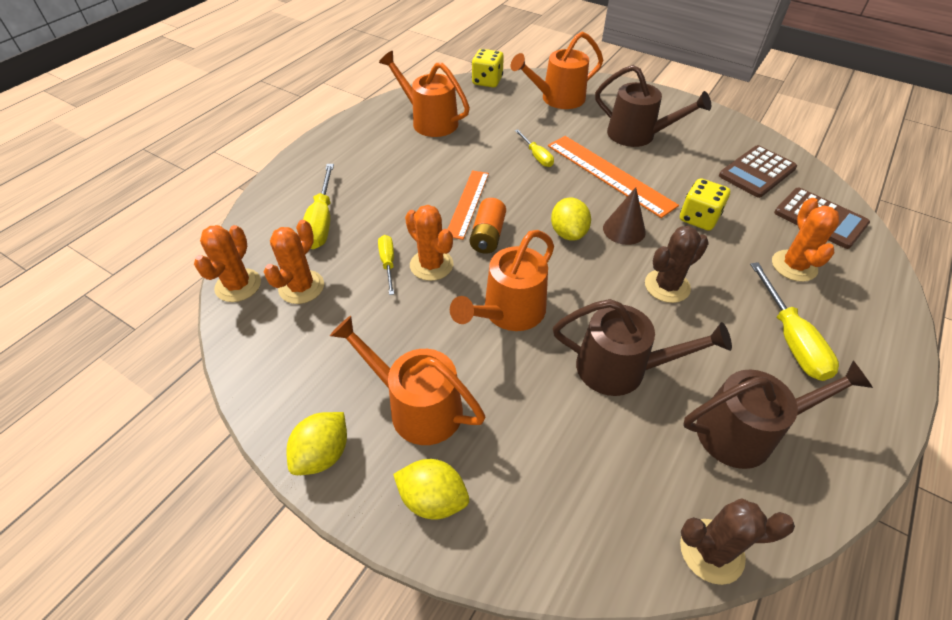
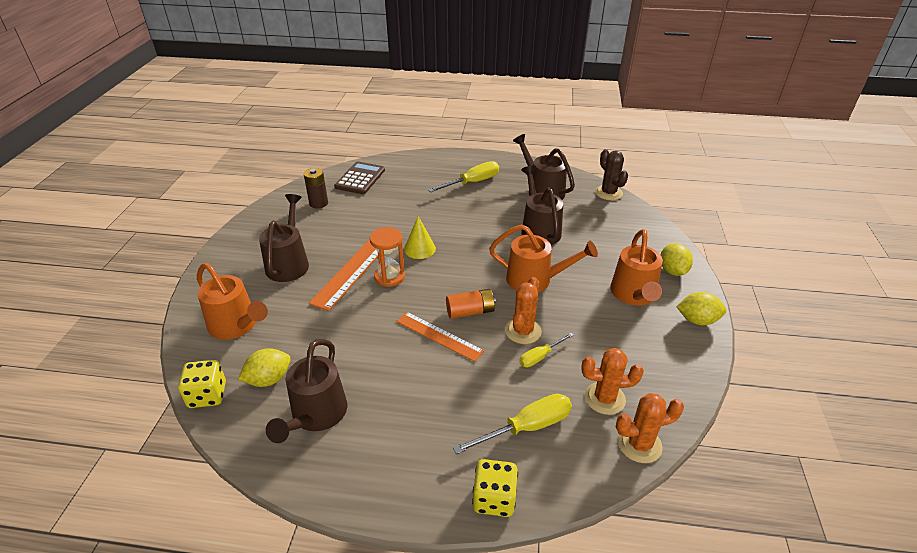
camera: 115 degrees left, 10 degrees down
orange watering can [379,51,470,137] -> brown watering can [266,339,347,443]
orange ruler [448,170,489,240] -> orange ruler turned 45 degrees clockwise [396,312,484,362]
yellow screwdriver [515,129,554,167] -> none
yellow lemon [551,198,591,240] -> yellow lemon moved to [238,348,291,387]
brown cone [603,187,646,245] -> yellow cone [404,216,436,259]
brown cactus [645,226,709,303] -> none
yellow dice [680,178,730,231] -> yellow dice moved to [472,459,518,517]
brown calculator [719,145,797,198] -> brown battery [304,168,328,209]
orange cactus [772,198,839,282] -> none
none -> orange hourglass [370,227,405,287]

